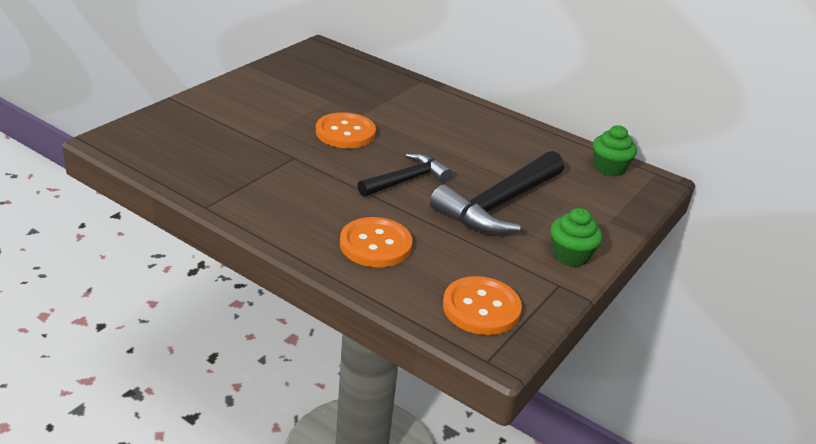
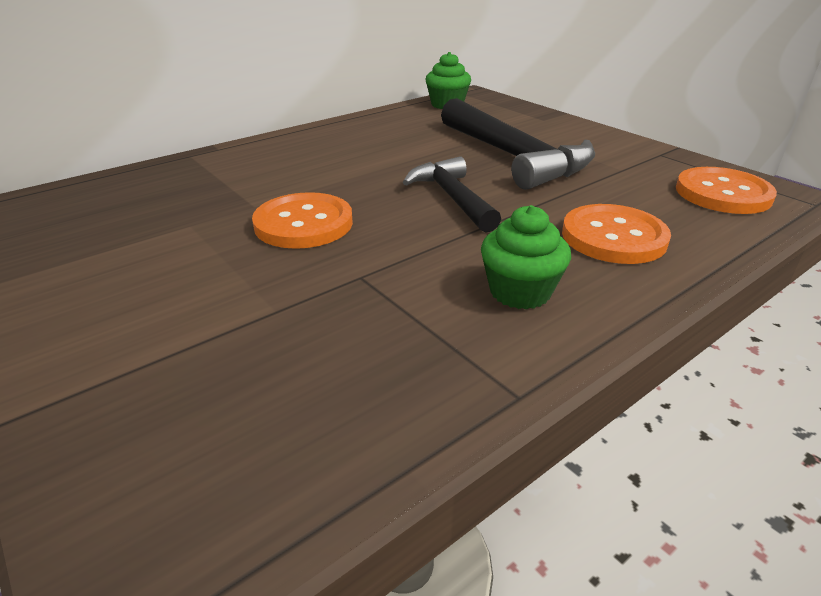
camera: 70 degrees left, 0 degrees up
green cupcake [550,208,602,267] -> green cupcake moved to [481,205,571,310]

